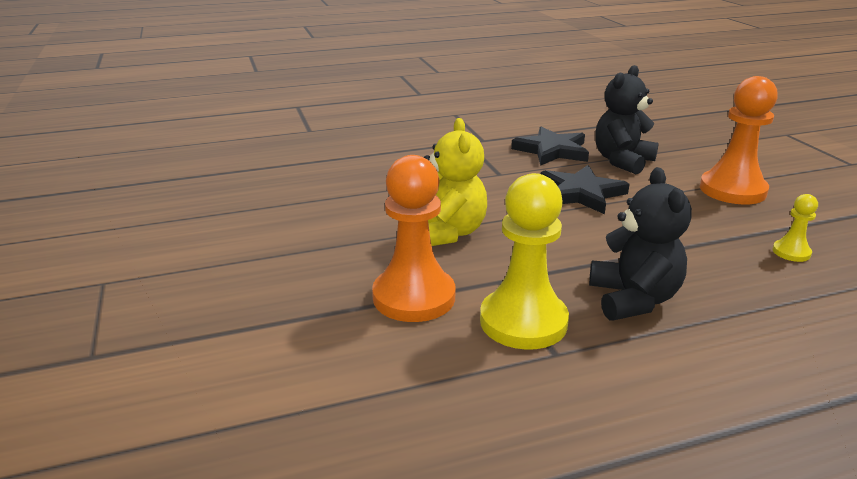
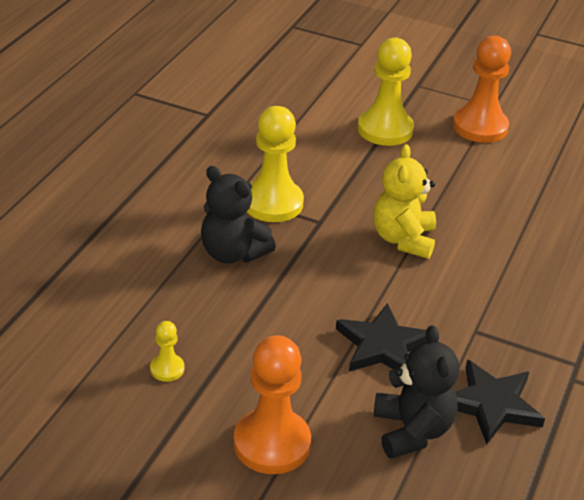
camera: 130 degrees right, 10 degrees up
orange pawn [372,155,456,322] -> orange pawn moved to [453,36,511,143]
yellow teddy bear [424,118,487,246] -> yellow teddy bear turned 60 degrees clockwise [373,144,436,259]
none -> yellow pawn [358,38,414,146]

